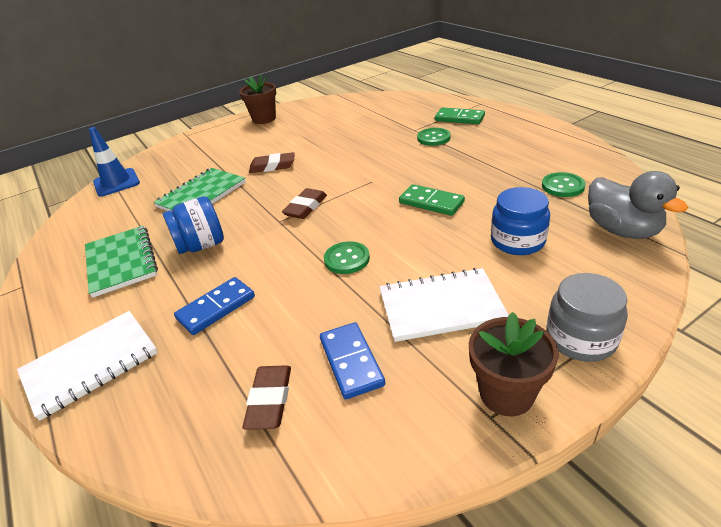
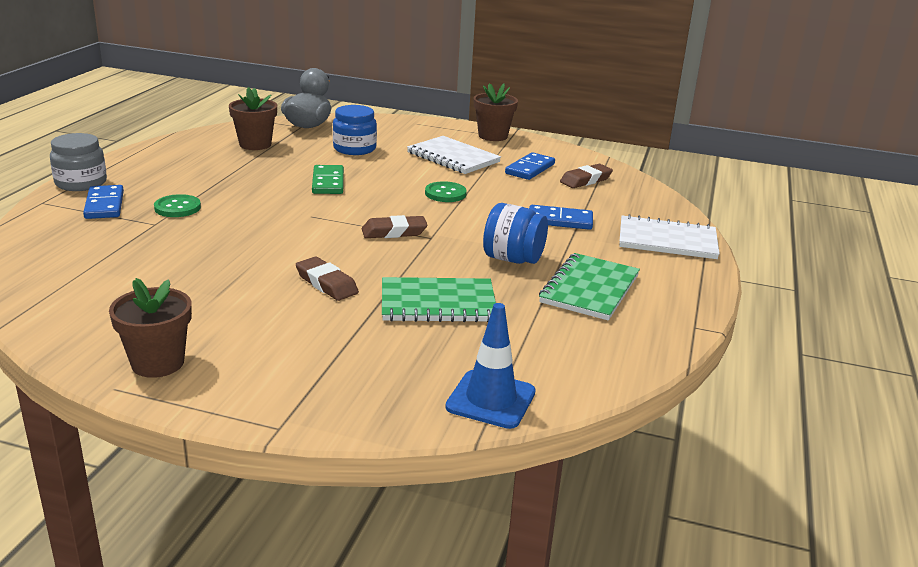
camera: 135 degrees left, 10 degrees down
green domino [435,107,485,124] -> blue domino [83,185,124,219]
green button [542,172,586,197] -> brown flower pot [229,87,277,150]
grey jar [546,273,628,362] -> grey jar moved to [50,133,107,191]

